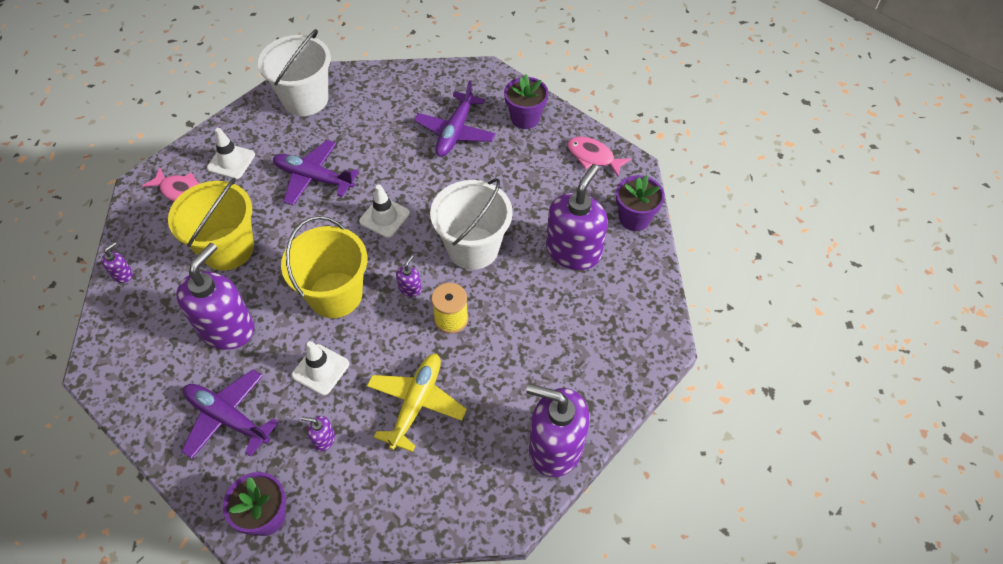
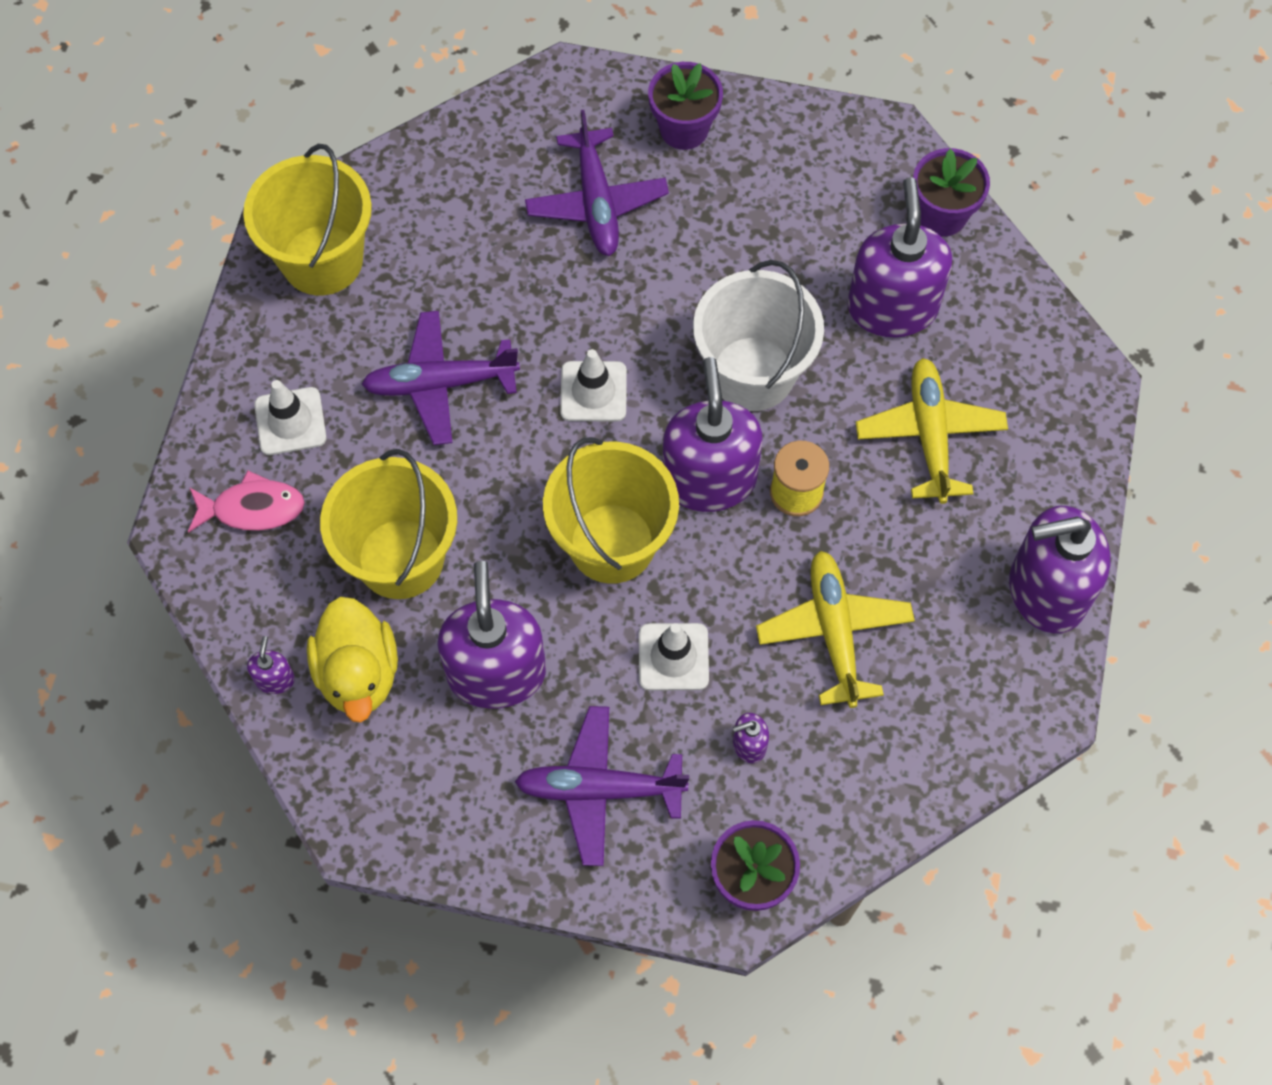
camera: 30 degrees left, 10 degrees up
white bucket [258,29,331,116] -> yellow bucket [243,144,372,295]
purple soap dispenser [396,255,422,297] -> purple soap dispenser [663,357,763,512], size x2.45
pink fish [567,137,631,176] -> none
none -> yellow duck [307,596,398,722]
none -> yellow plane [856,358,1008,504]

